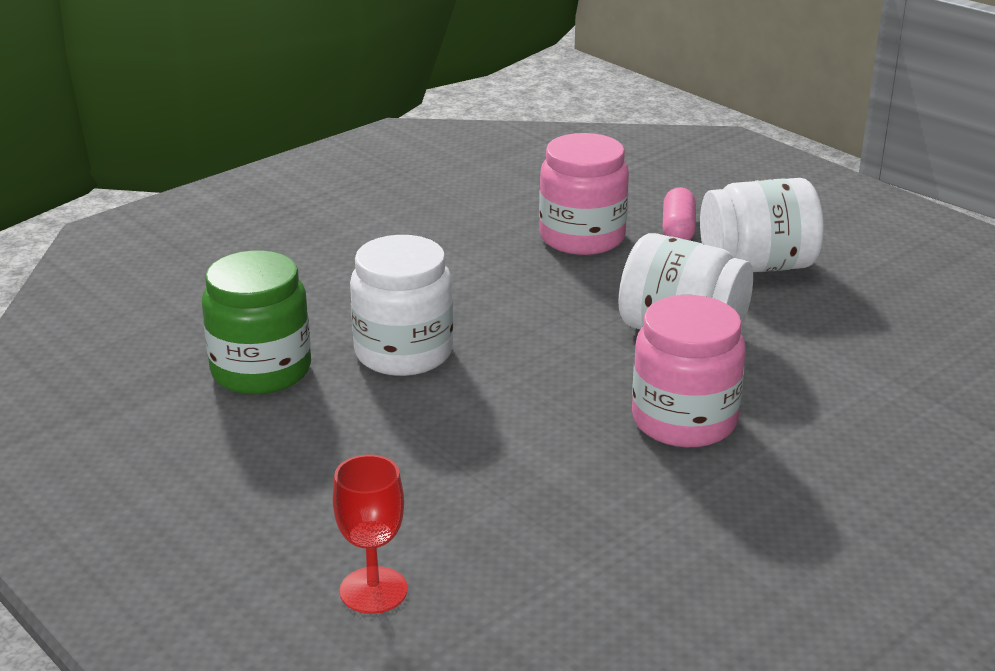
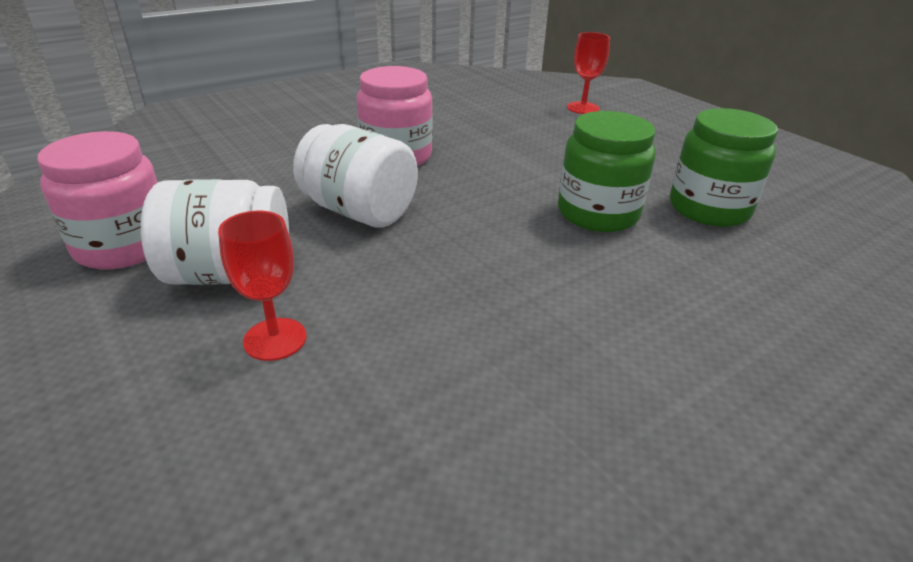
camera: 175 degrees left, 5 degrees up
white jar [350,235,453,376] -> green jar [558,111,656,232]
pink jar [539,133,629,255] -> pink jar moved to [37,131,158,269]
pink capsule [663,187,696,240] -> red goblet [218,211,307,361]

